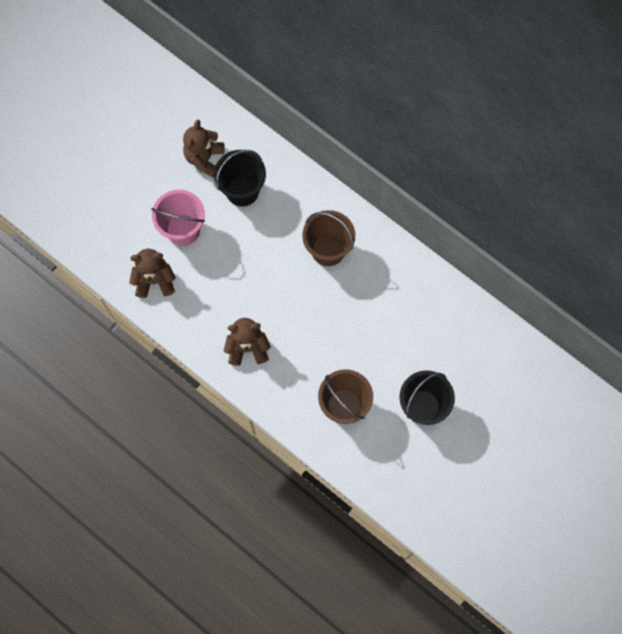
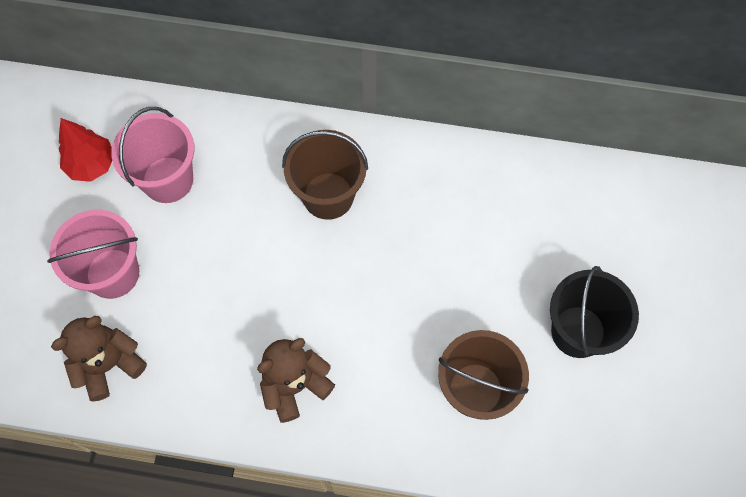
camera: 30 degrees left, 5 degrees down
brown teddy bear [183,120,224,178] -> red tree [58,118,112,182]
black bucket [214,150,266,206] -> pink bucket [111,107,195,203]

